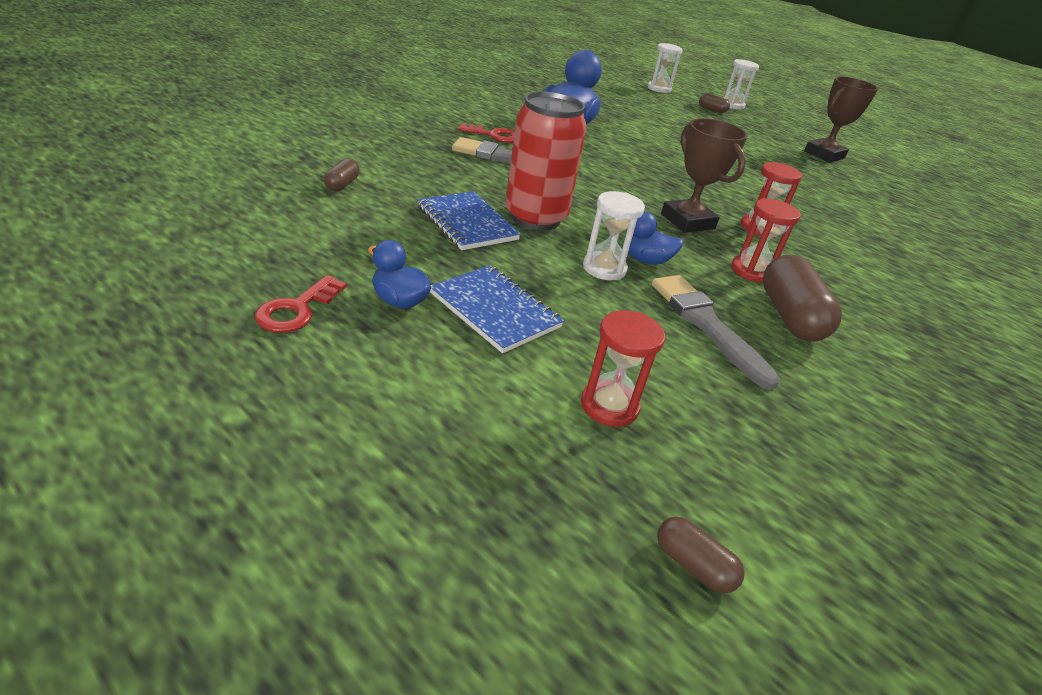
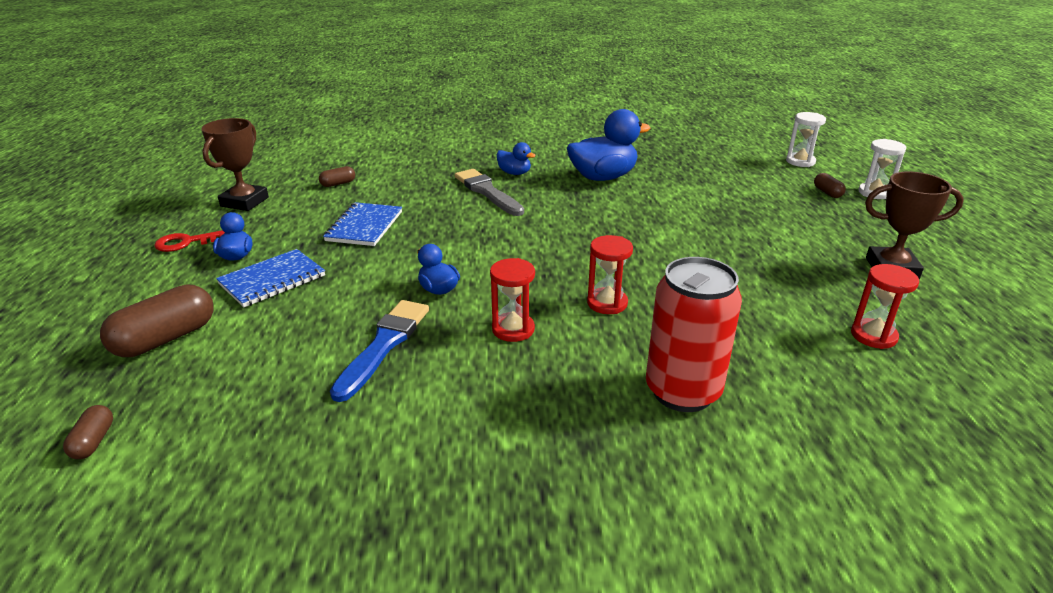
camera: 50 degrees right, 5 degrees down
blue notebook [430,265,564,353] -> blue notebook turned 45 degrees clockwise [216,249,325,307]
red key [458,123,515,143] -> blue duck [497,142,536,175]
red can [505,91,587,231] -> red can moved to [646,257,742,412]
red hourglass [581,310,665,427] -> red hourglass moved to [851,264,919,349]
white hourglass [583,191,645,280] -> none
grey brush [652,275,780,390] -> blue brush [330,300,429,402]
brown trophy [661,118,748,233] -> brown trophy moved to [201,118,269,211]
brown capsule [763,255,842,342] -> brown capsule moved to [100,284,214,357]

